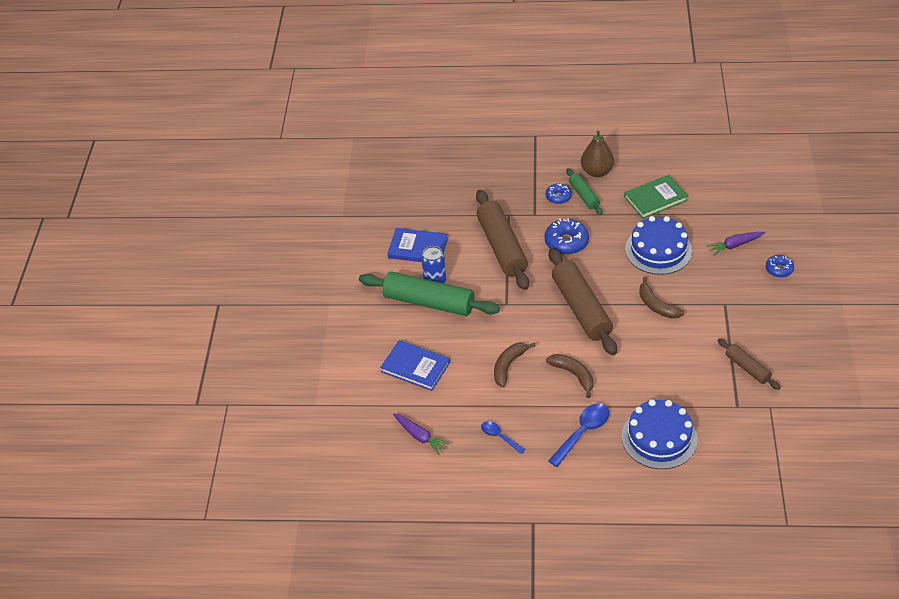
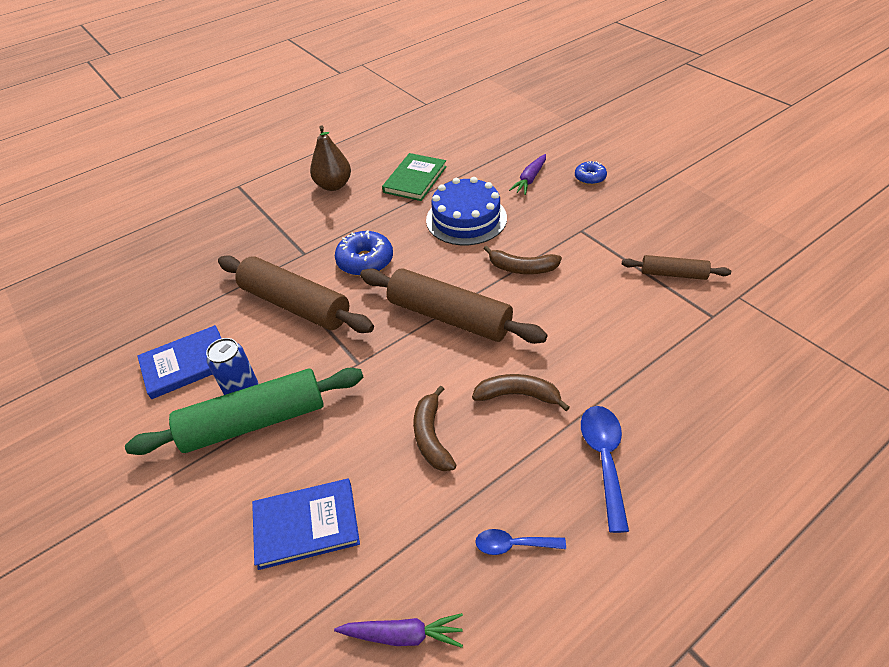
camera: 40 degrees left, 0 degrees up
blue donut [546,183,572,204] -> none
green rolling pin [566,168,603,215] -> none
blue cake [622,400,698,469] -> none

